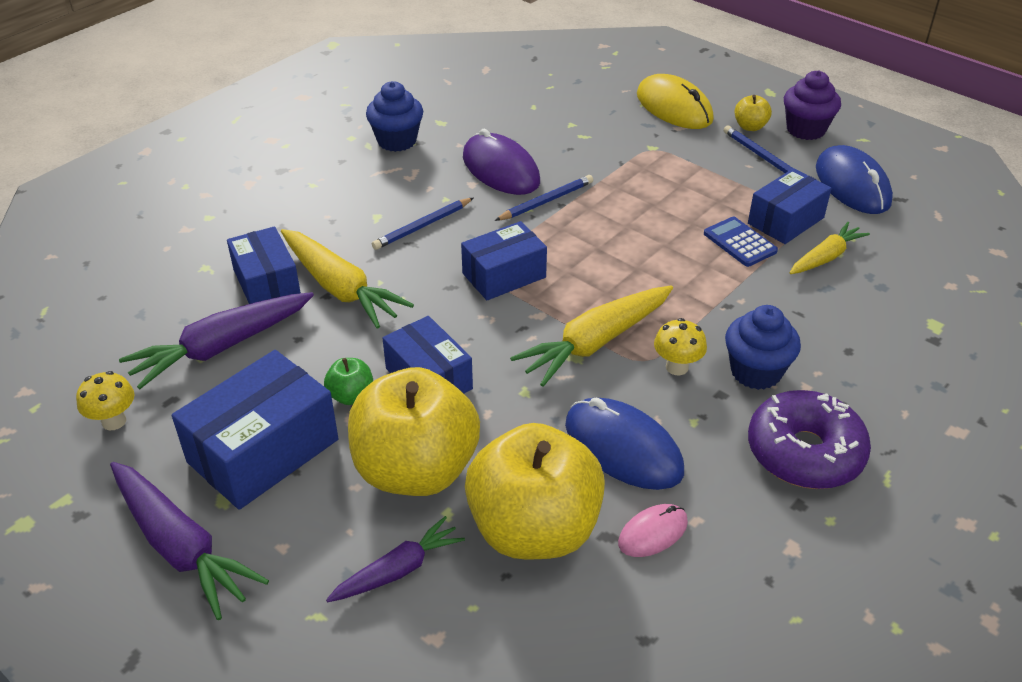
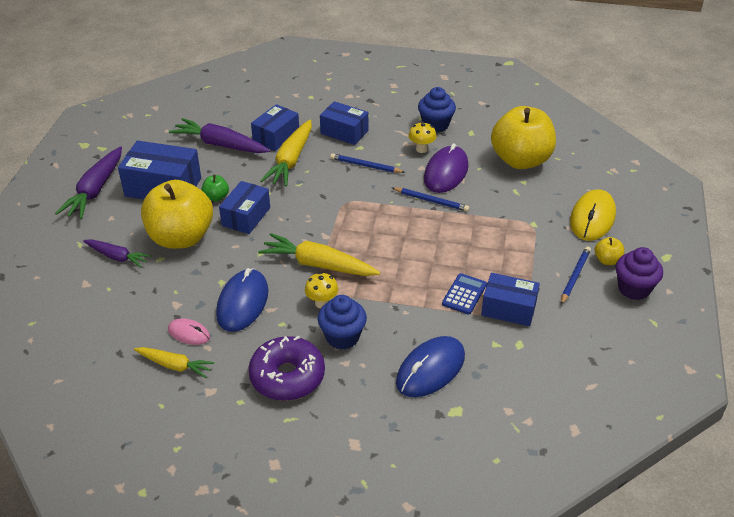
camera: 60 degrees right, 0 degrees up
yellow mushroom [76,371,134,430] -> yellow mushroom moved to [409,122,436,153]
blue box [461,221,547,300] -> blue box moved to [320,101,369,145]
yellow apple [465,423,605,560] -> yellow apple moved to [491,106,556,169]
yellow carrot [790,222,870,274] -> yellow carrot moved to [134,347,215,378]
blue mouse [816,145,893,214] -> blue mouse moved to [396,336,465,397]

